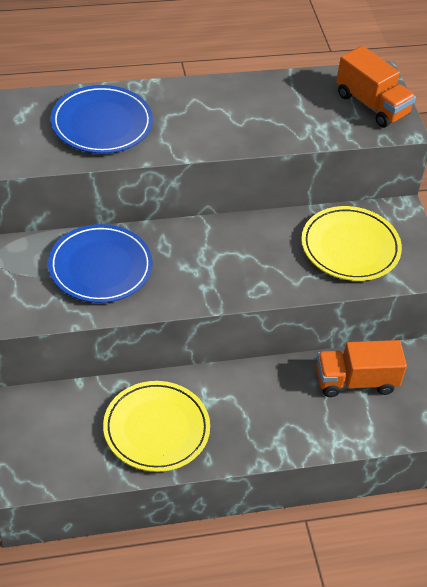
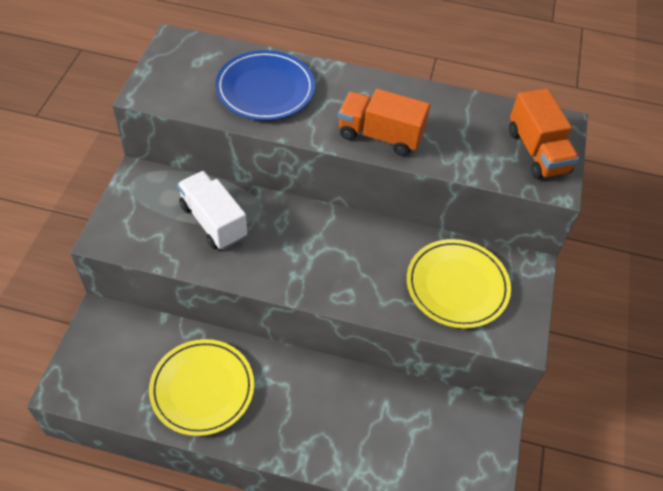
camera: 25 degrees right, 5 degrees up
blue plate [48,224,153,303] -> white truck [177,171,247,250]
orange truck [316,340,407,397] -> orange truck moved to [338,89,430,156]

